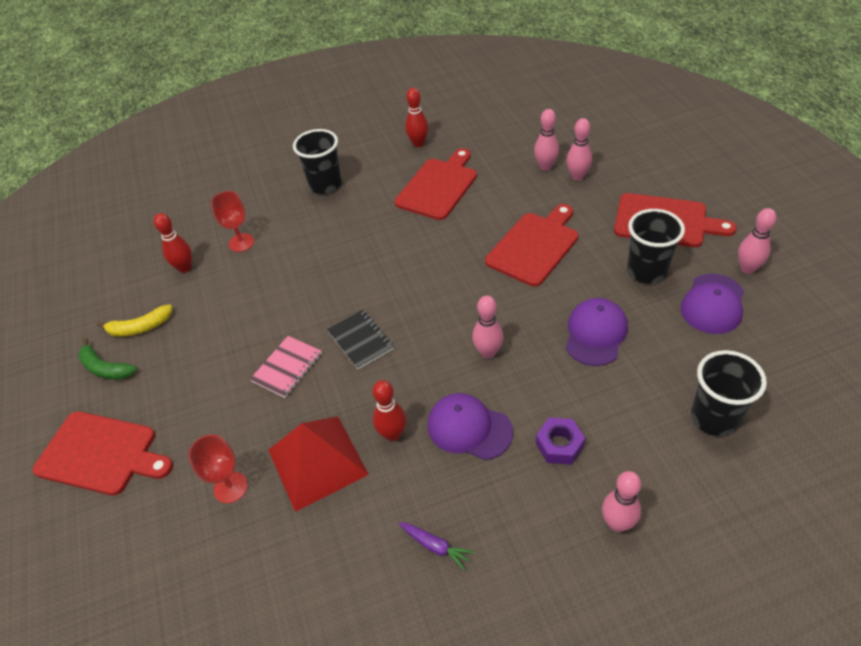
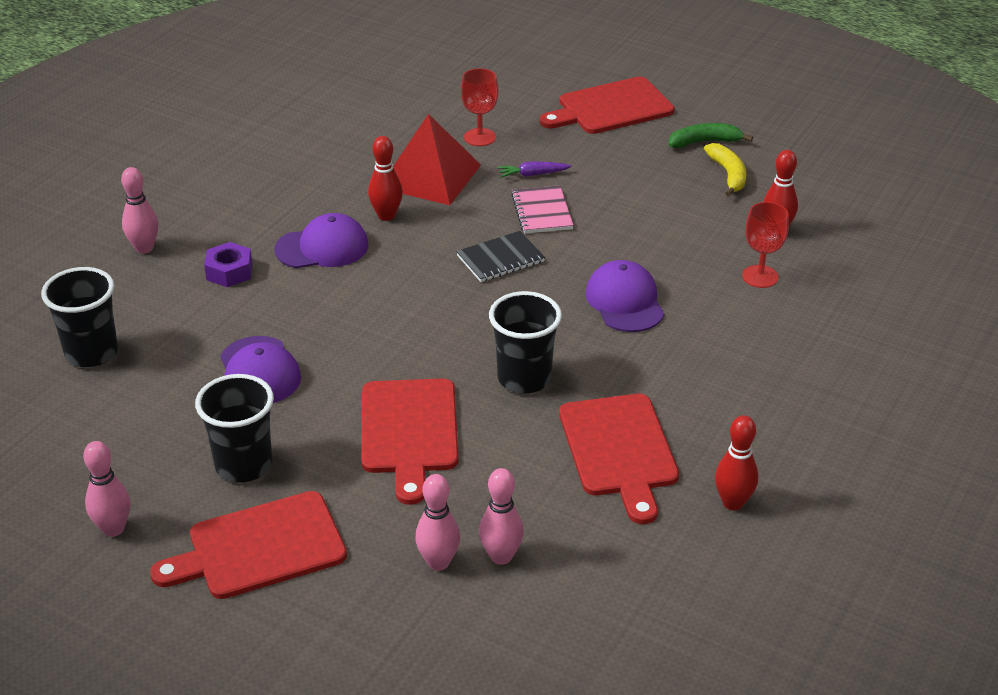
camera: 135 degrees right, 10 degrees down
yellow banana [97,304,172,337] -> yellow banana turned 135 degrees clockwise [704,143,746,197]
black cup [293,129,342,194] -> black cup moved to [489,291,562,394]
black notebook [327,310,394,370] -> black notebook turned 45 degrees counterclockwise [456,231,545,282]
purple carrot [399,522,474,570] -> purple carrot moved to [497,161,572,178]
pink bowling pin [472,296,503,359] -> none
purple cap [681,274,744,334] -> purple cap moved to [585,260,664,332]

